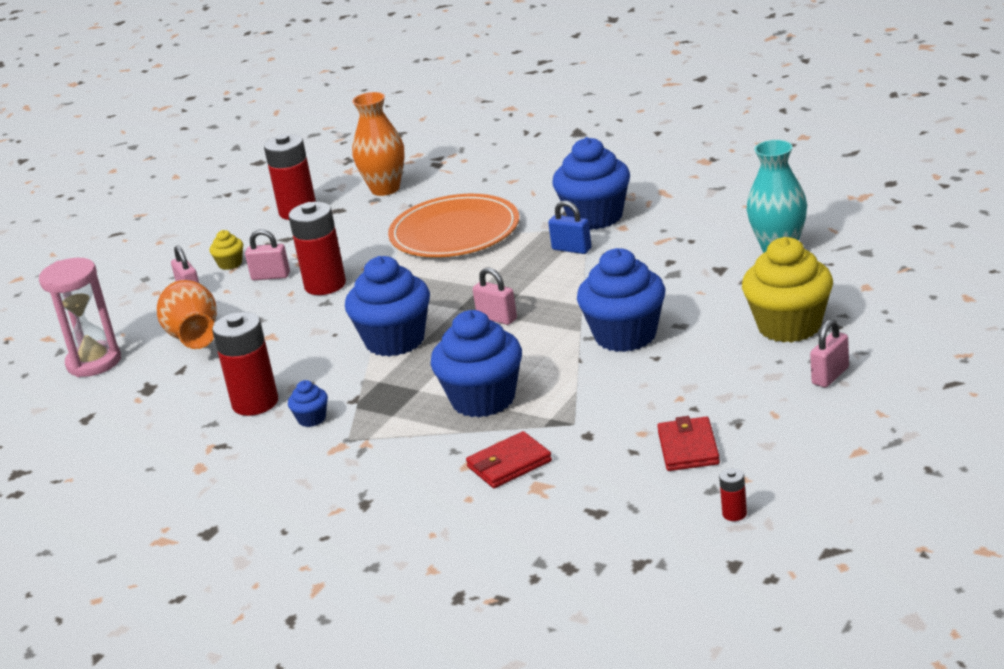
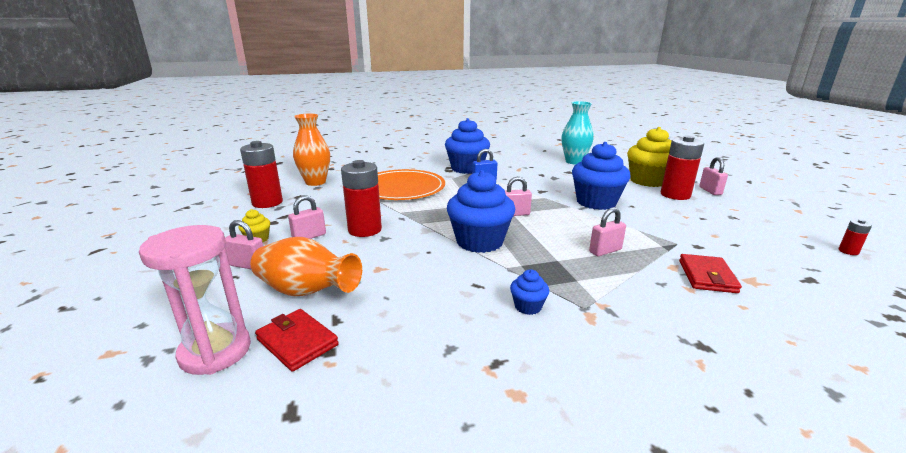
camera: 50 degrees left, 5 degrees down
red battery [212,312,278,416] -> red battery moved to [661,136,704,200]
blue cupcake [431,310,522,417] -> pink padlock [589,208,626,256]
red wallet [657,416,720,471] -> red wallet moved to [255,309,339,372]

